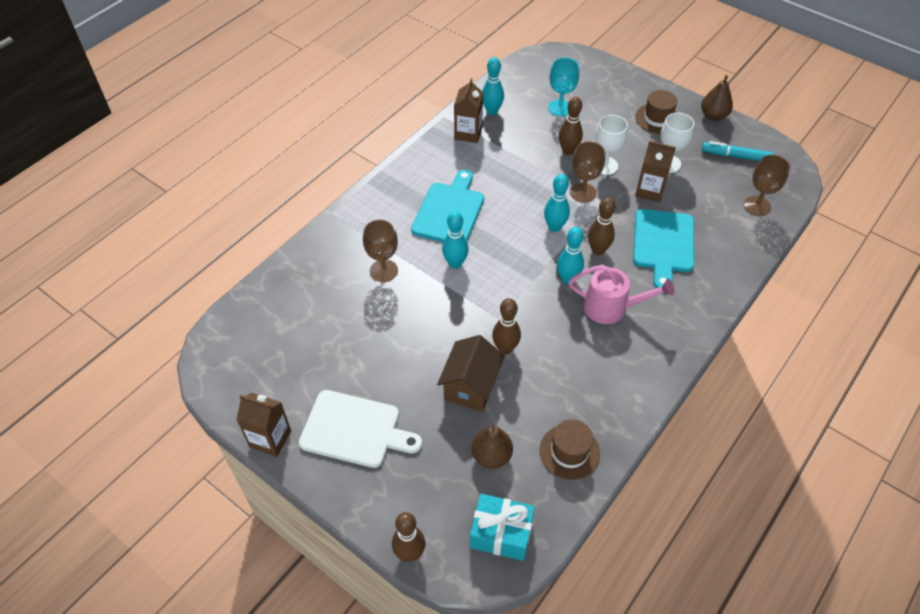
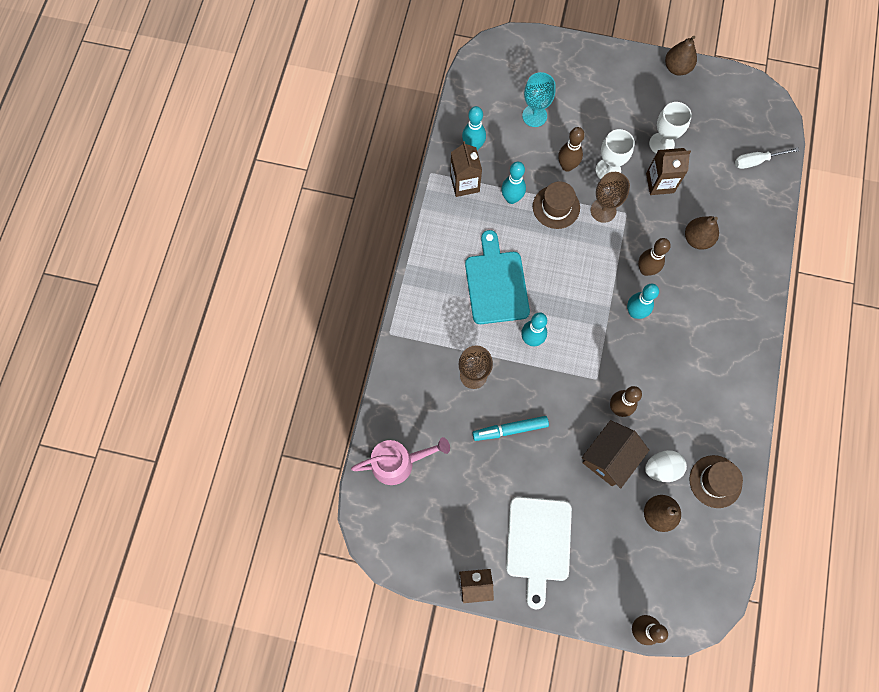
camera: 25 degrees left, 20 degrees up
white cutting board [299,390,422,468] -> white cutting board turned 105 degrees clockwise [506,497,572,609]
brown house [437,335,505,412] -> brown house turned 45 degrees clockwise [582,420,649,489]
turquoise gift [470,494,535,561] -> none
turquoise bowling pin [544,174,570,232] -> turquoise bowling pin moved to [501,162,526,204]
pink watering can [569,265,674,324] -> pink watering can moved to [351,437,450,485]
turquoise cutting board [633,209,694,288] -> brown pear [685,216,719,250]
brown hat [635,90,677,134] -> brown hat moved to [533,181,580,229]
turquoise marker [702,141,774,161] -> turquoise marker moved to [472,416,549,441]
brown goblet [744,155,790,216] -> white screwdriver [735,147,799,169]
none -> white egg [645,450,687,482]

